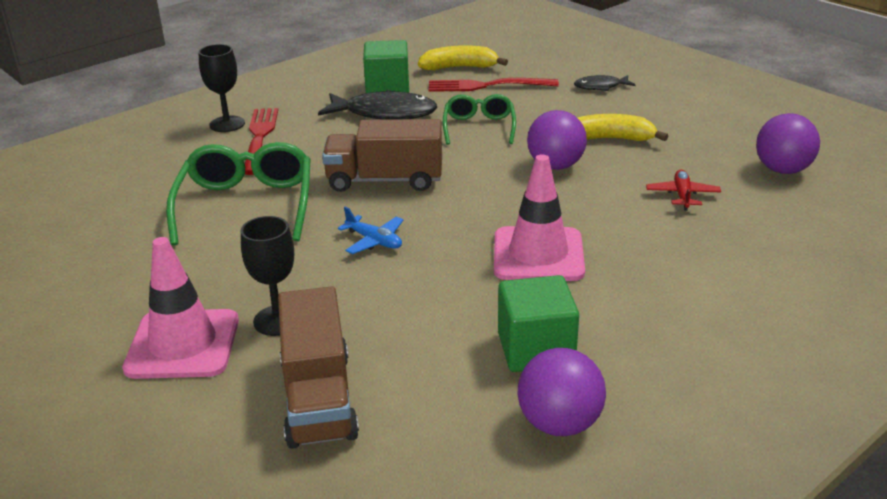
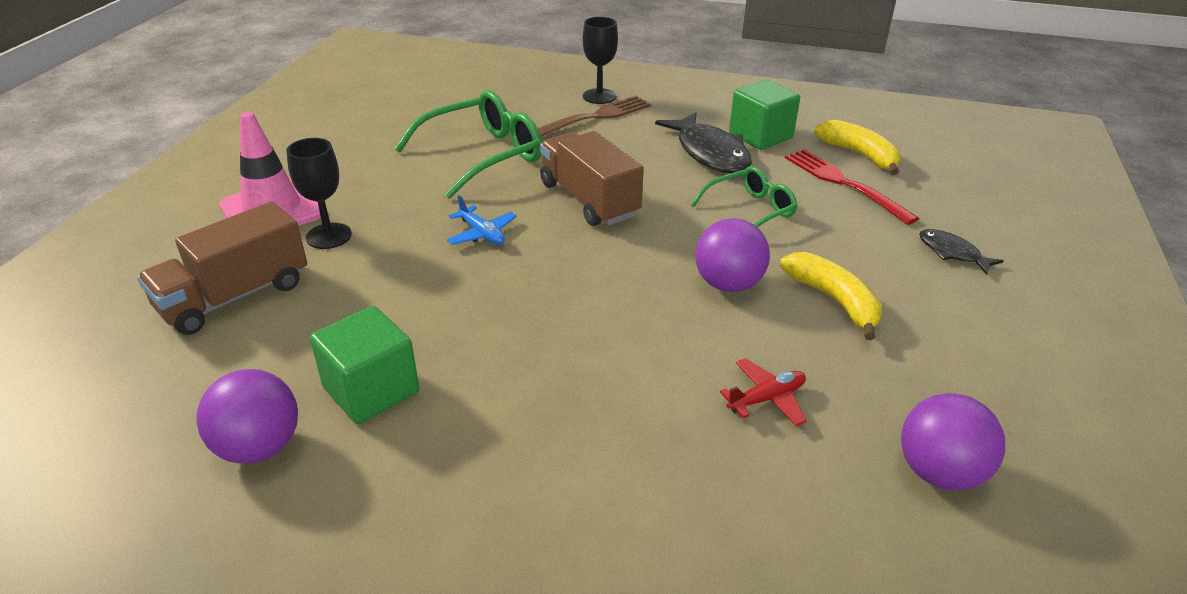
camera: 55 degrees right, 5 degrees up
red fork [245,108,278,175] -> brown fork [538,96,651,137]
blue plane [338,207,404,254] -> blue plane turned 45 degrees counterclockwise [446,195,517,245]
pink traffic cone [494,154,585,281] -> none

